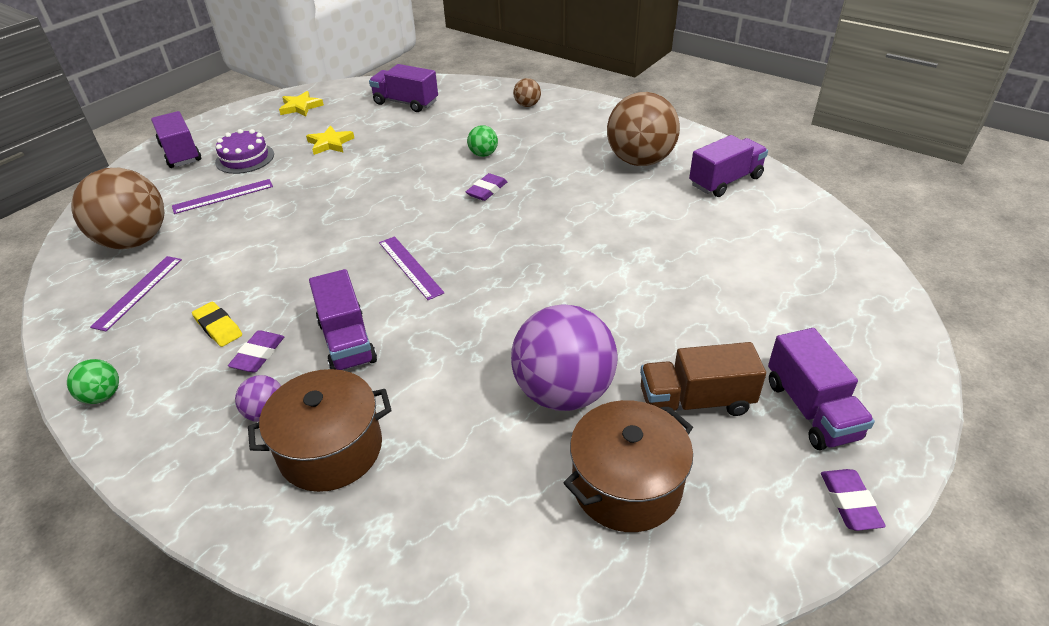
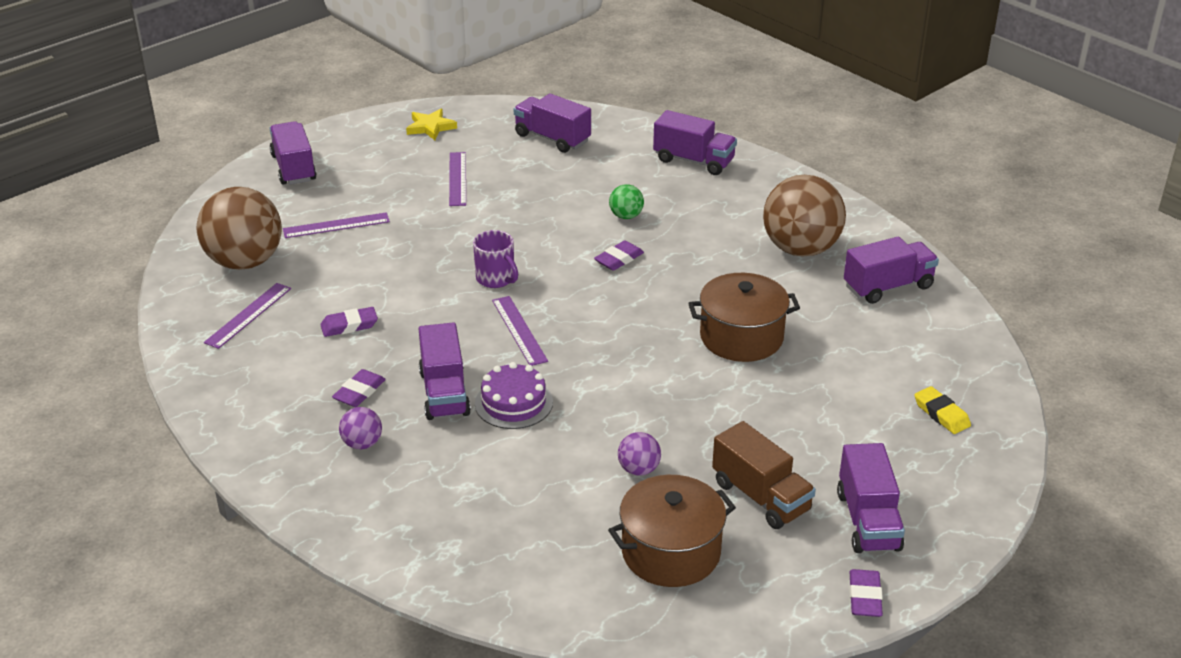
camera: 10 degrees right, 5 degrees down
green ball [67,359,119,404] -> none
yellow eraser [192,302,242,347] -> yellow eraser moved to [914,386,971,434]
purple cake [215,129,274,174] -> purple cake moved to [475,362,553,429]
brown pot [248,369,392,492] -> brown pot moved to [688,273,800,362]
yellow star [306,126,354,155] -> purple ruler [449,152,466,206]
purple ball [511,304,618,411] -> purple ball [618,432,661,476], size x0.44
brown ball [513,78,541,107] -> purple truck [653,110,737,175]
brown truck [640,342,766,416] -> brown truck turned 135 degrees counterclockwise [712,421,816,529]
none -> purple eraser [320,307,378,337]
none -> purple mug [473,230,518,288]

